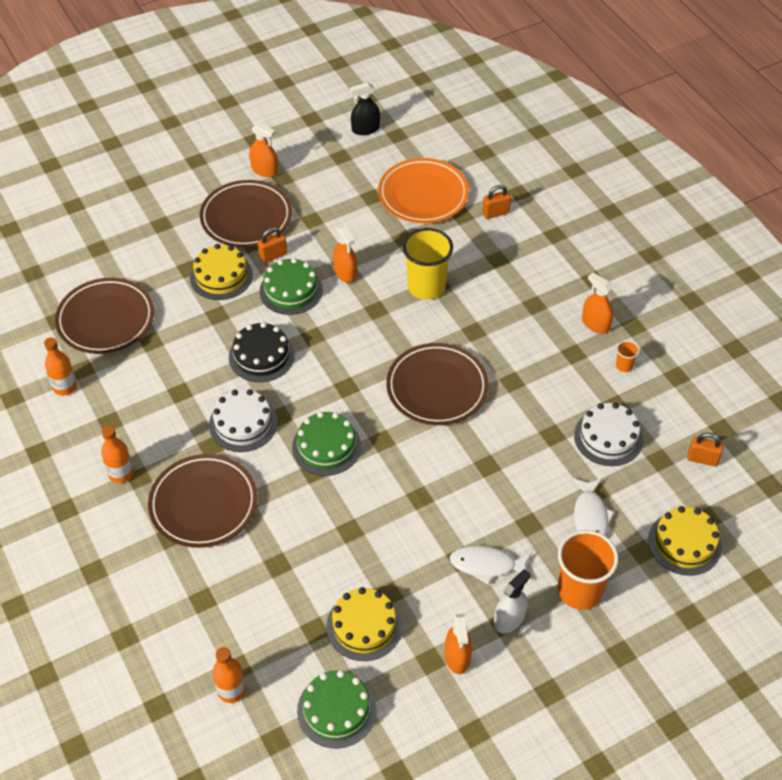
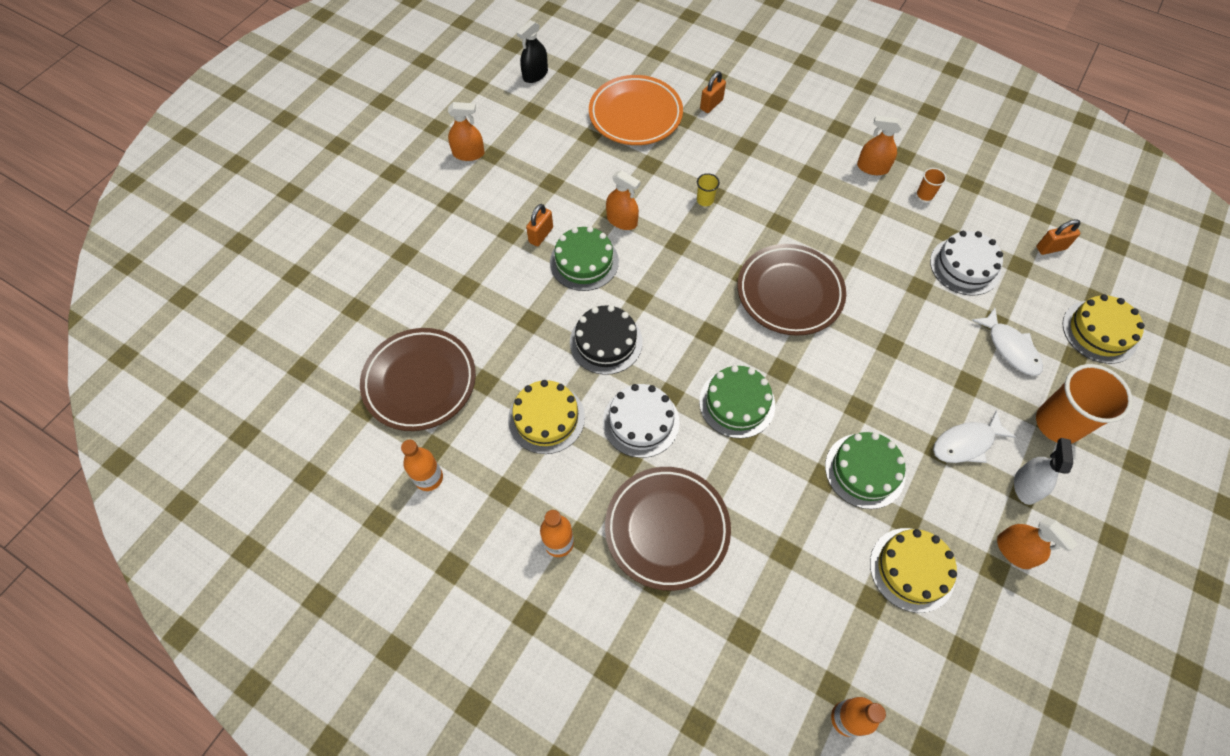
camera: 30 degrees left, 10 degrees up
yellow cake [190,244,253,300] -> yellow cake moved to [508,380,585,454]
brown plate [200,180,292,247] -> none
green cake [297,670,376,749] -> green cake moved to [825,432,905,509]
yellow cup [403,228,453,300] -> yellow cup [697,173,720,206], size x0.43

